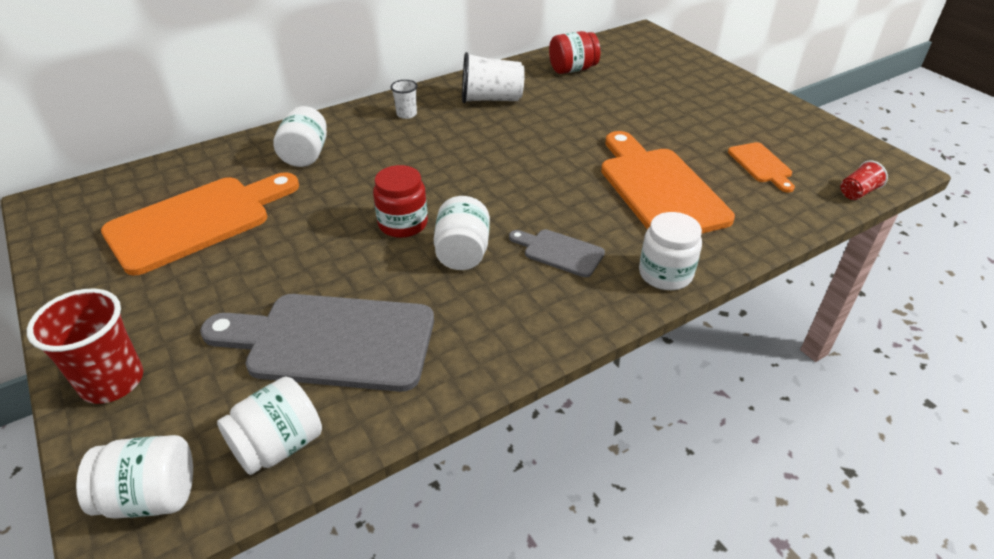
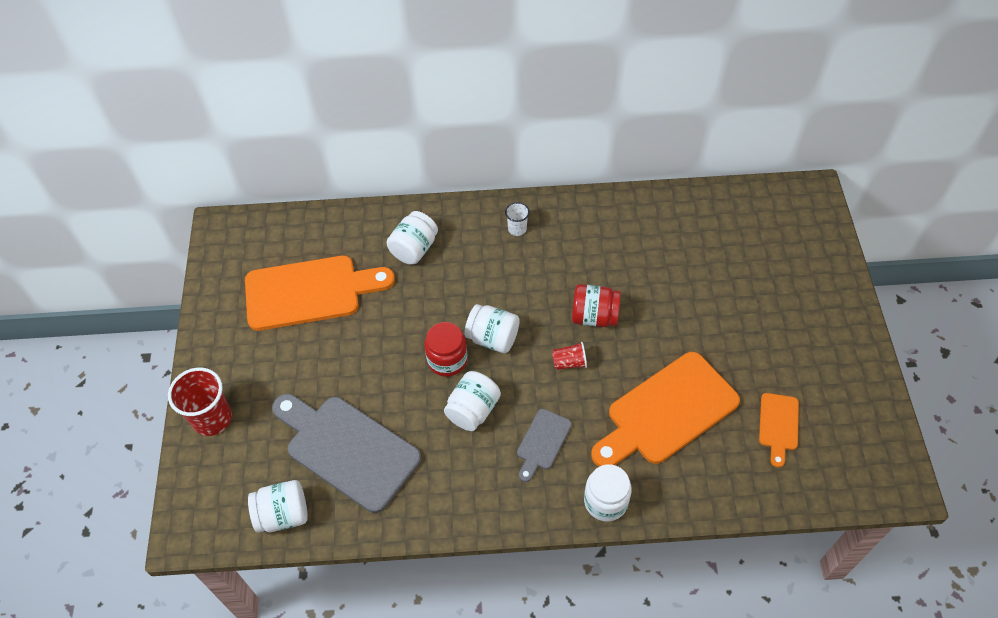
camera: 30 degrees right, 15 degrees up
white jar [76,435,193,519] -> white jar moved to [464,304,520,353]
white cup [462,52,525,103] -> none
grey cutting board [509,229,605,277] -> grey cutting board turned 120 degrees counterclockwise [517,409,572,482]
red jar [549,31,600,74] -> red jar moved to [572,284,621,327]
orange cutting board [601,131,735,233] -> orange cutting board turned 135 degrees counterclockwise [591,352,740,467]
red cup [840,161,888,200] -> red cup moved to [552,342,587,370]

